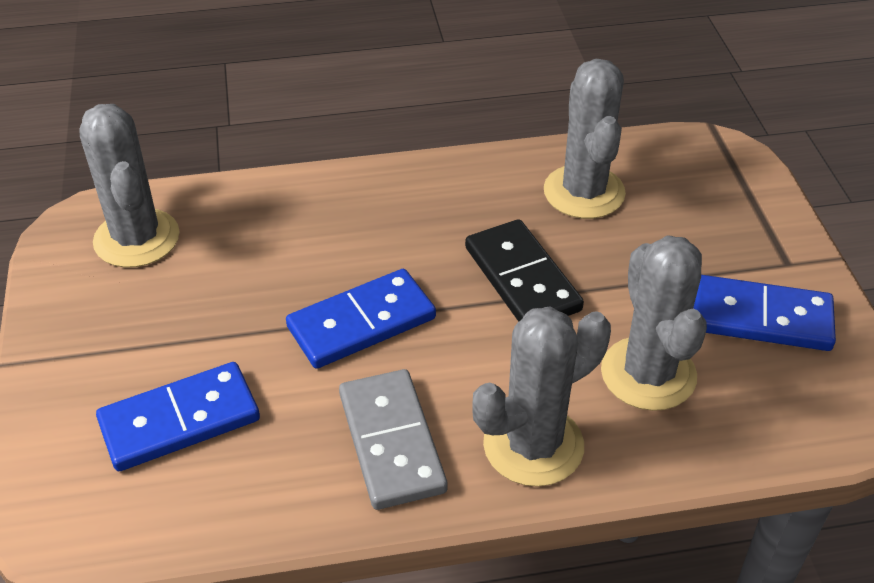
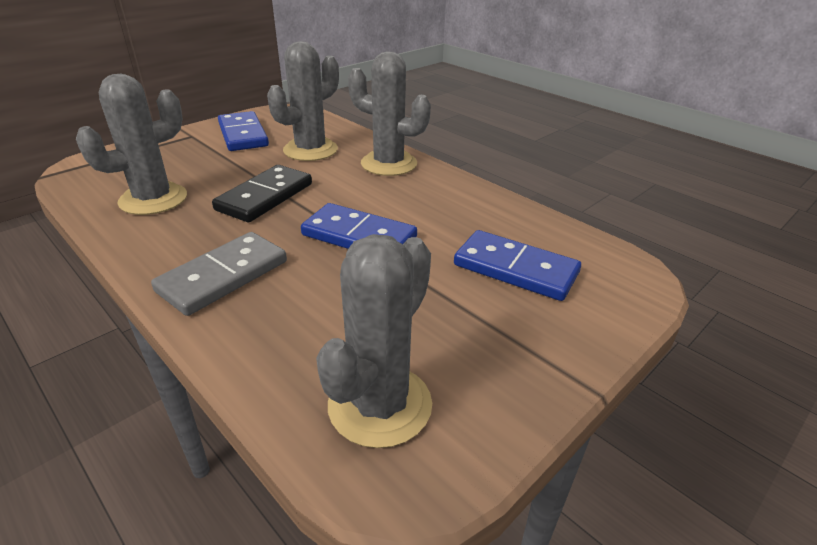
camera: 125 degrees left, 10 degrees down
grey domino [339,369,447,510] -> grey domino moved to [151,232,287,316]

